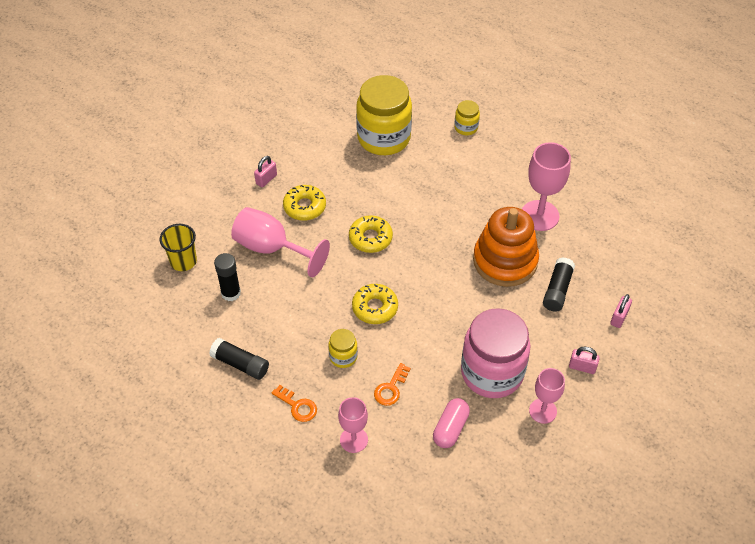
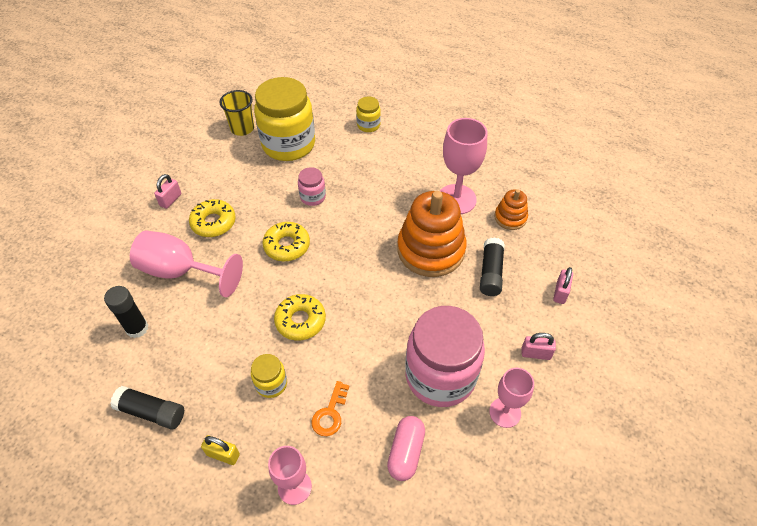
camera: 10 degrees left, 0 degrees up
yellow cup [160,224,197,271] -> yellow cup moved to [220,90,254,136]
orange key [272,385,317,422] -> yellow padlock [201,435,240,465]
none -> pink jar [298,167,326,206]
none -> orange stacking toy [494,189,528,230]

